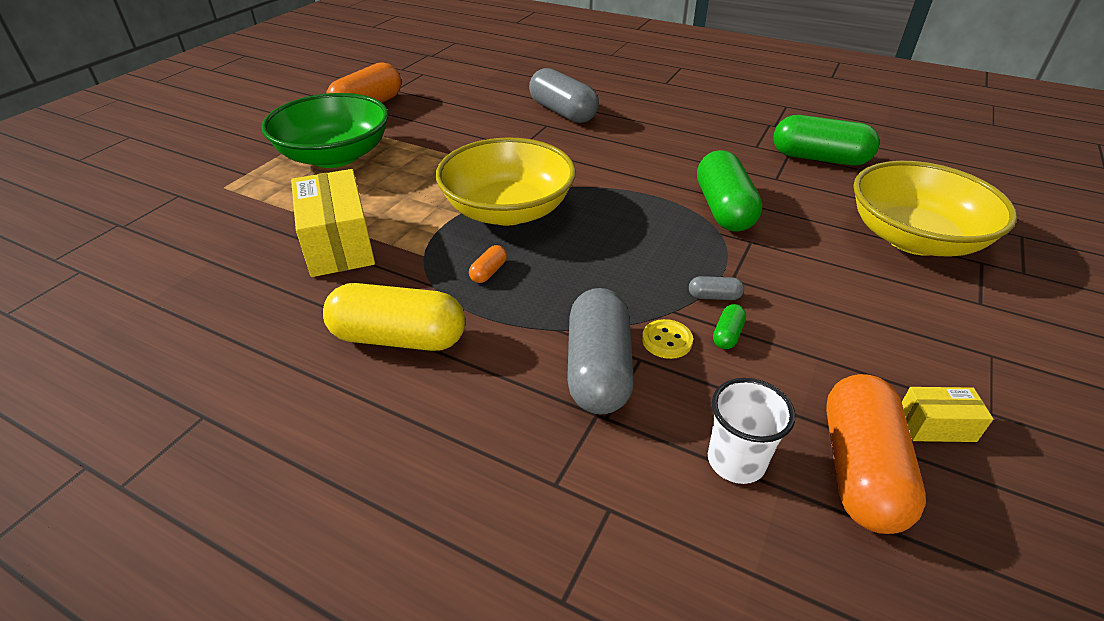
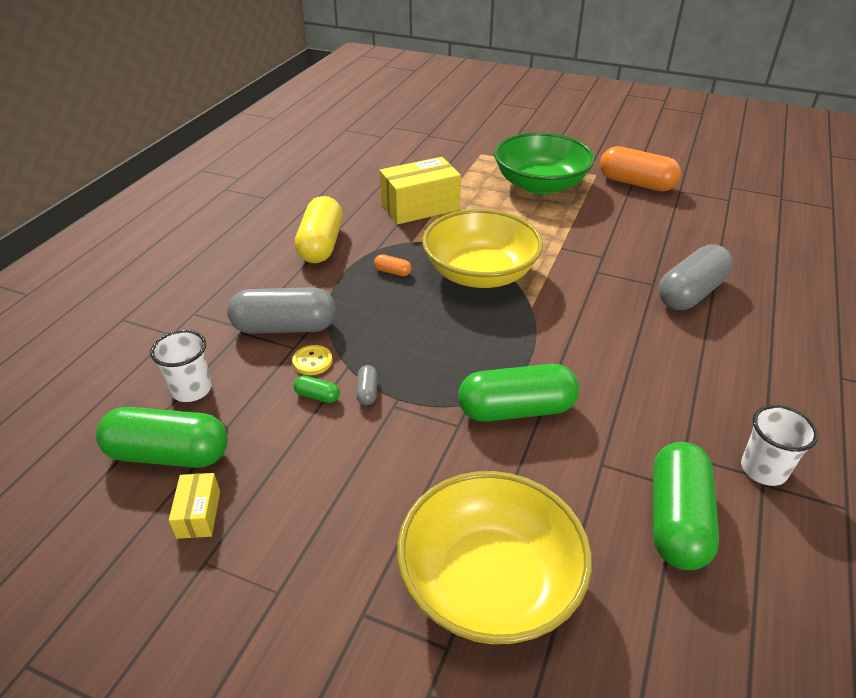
camera: 85 degrees right, 0 degrees up
orange capsule [826,374,926,534] -> green capsule [96,407,228,468]
none -> white cup [741,405,818,486]

